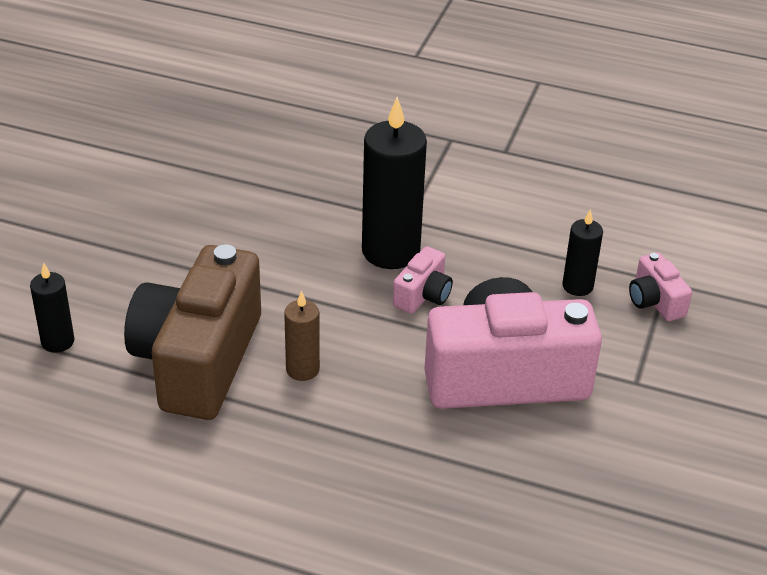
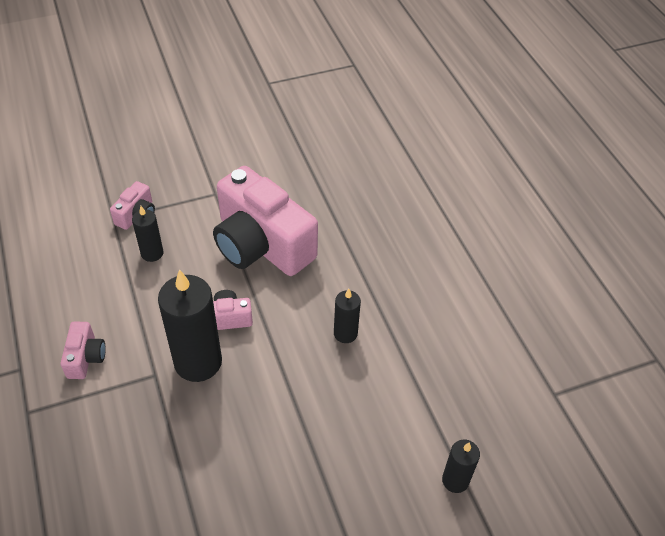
camera: 130 degrees left, 10 degrees up
brown camera [124,244,261,420] -> none
brown candle [284,291,320,381] -> black candle [334,289,361,343]
none -> pink camera [61,322,106,379]

